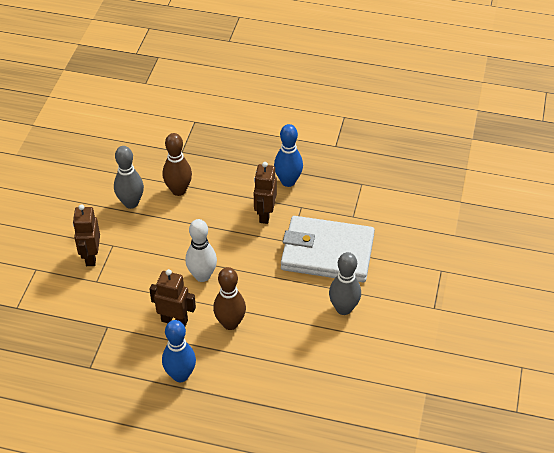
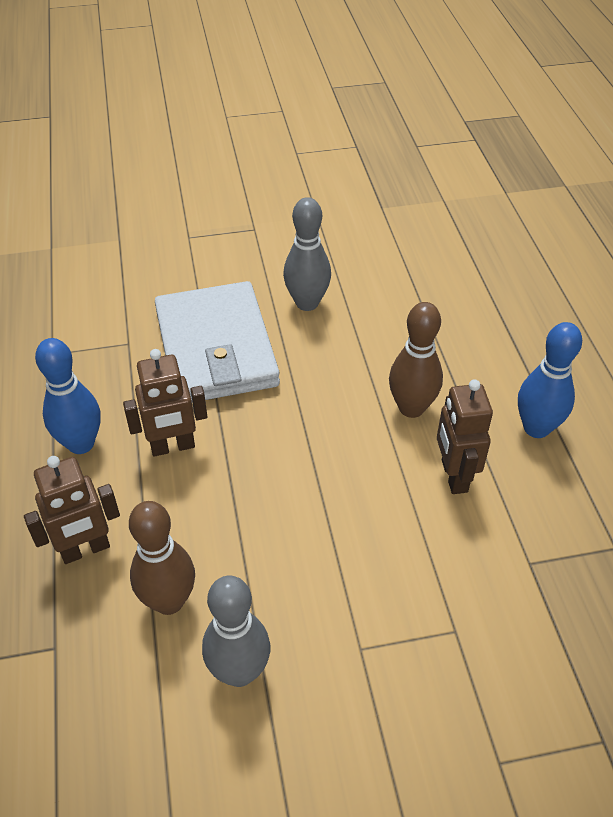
camera: 115 degrees left, 0 degrees up
brown robot [73,204,100,266] -> brown robot moved to [24,456,120,564]
white bowling pin [185,219,217,282] -> none

